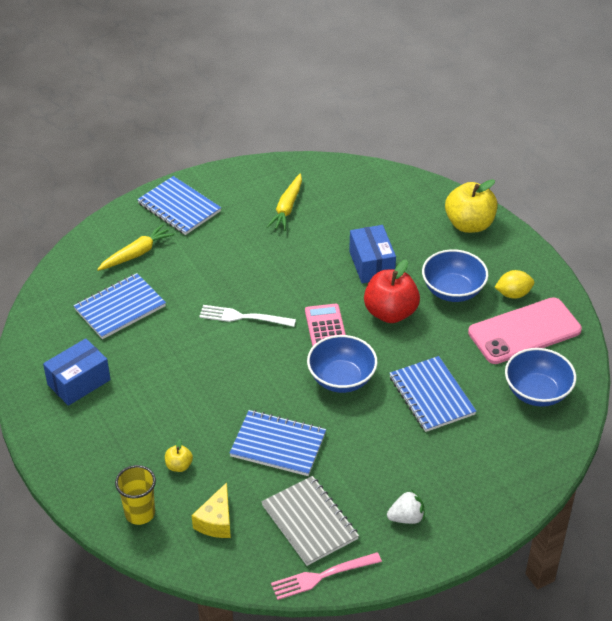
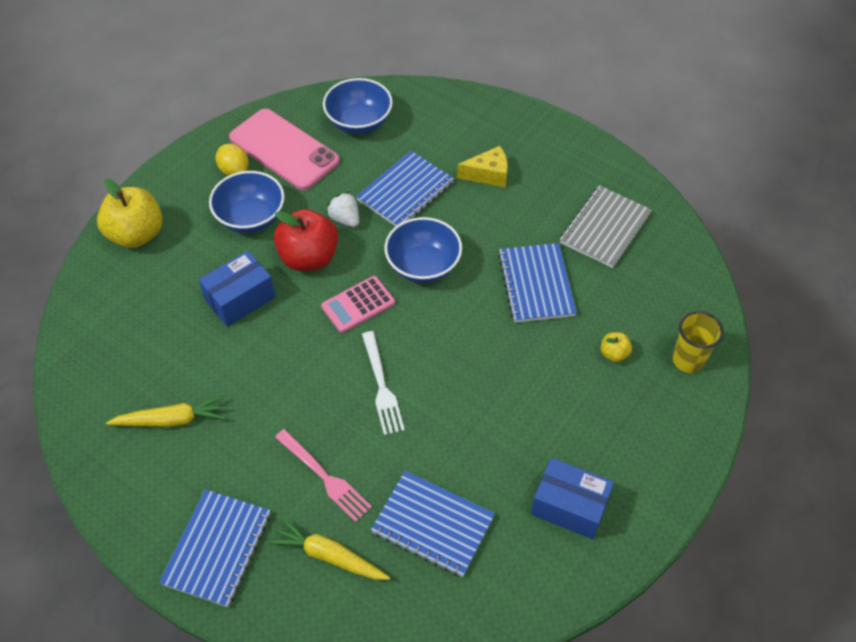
camera: 115 degrees left, 10 degrees up
yellow cheese [192,482,231,538] -> yellow cheese moved to [457,146,508,187]
pink fork [271,552,382,600] -> pink fork moved to [275,429,372,522]
white strawberry [387,489,425,524] -> white strawberry moved to [326,191,359,227]

